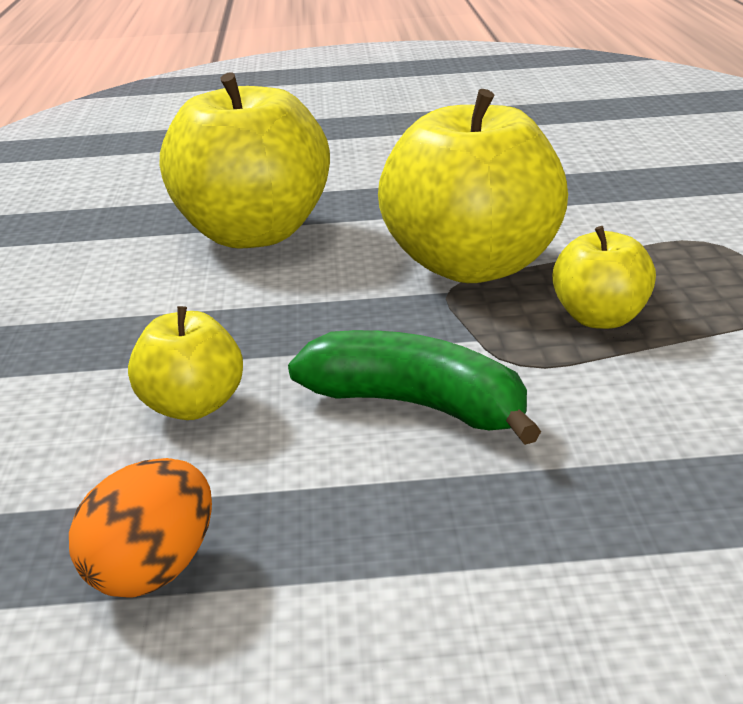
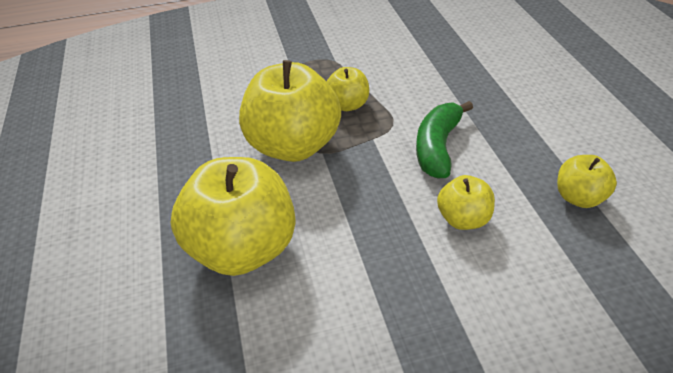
camera: 100 degrees left, 15 degrees up
orange egg [69,458,212,598] -> yellow apple [557,155,617,208]

